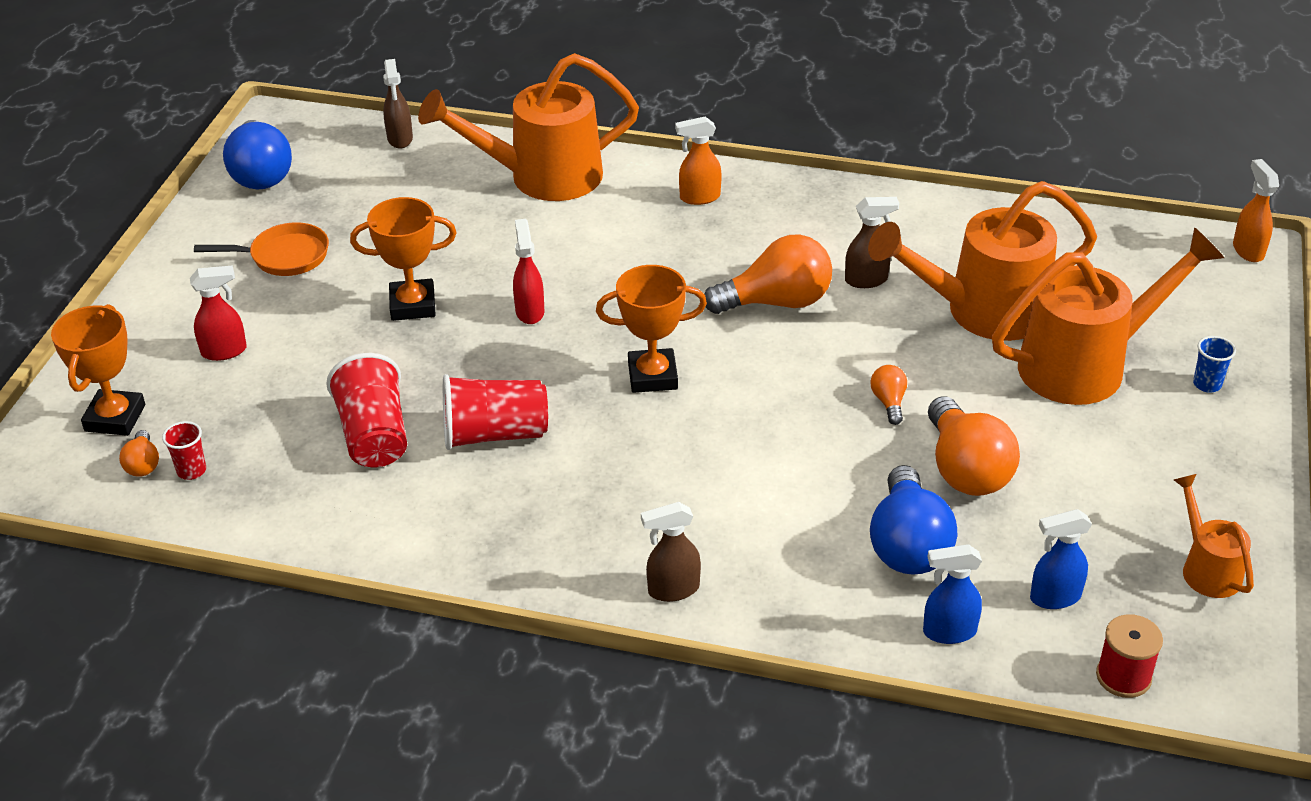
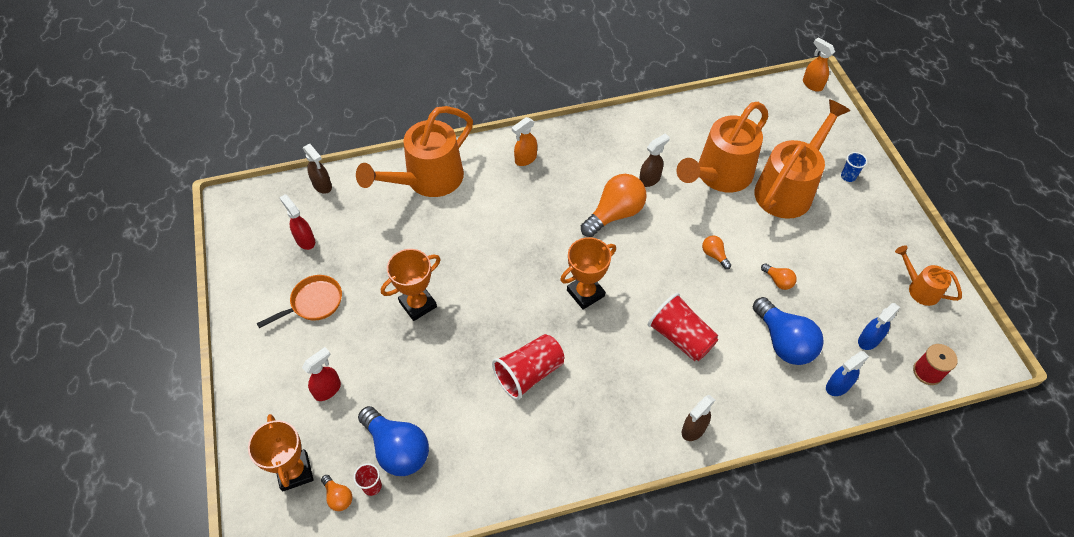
camera: 30 degrees left, 15 degrees up
blue light bulb [223,120,292,190] -> blue light bulb moved to [358,406,429,476]
red cup [326,353,407,468] -> red cup moved to [648,293,718,361]
red spray bottle [513,219,544,324] -> red spray bottle moved to [279,194,315,250]
orange light bulb [928,396,1020,496] -> orange light bulb [761,263,797,290], size x0.47

